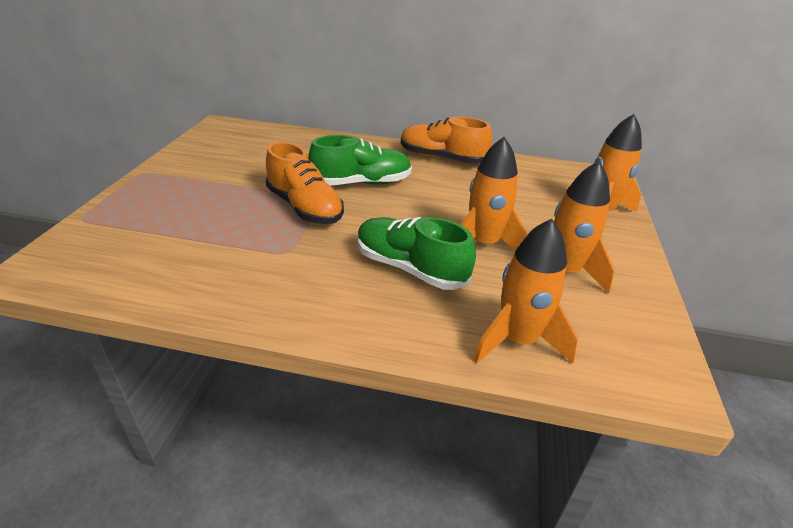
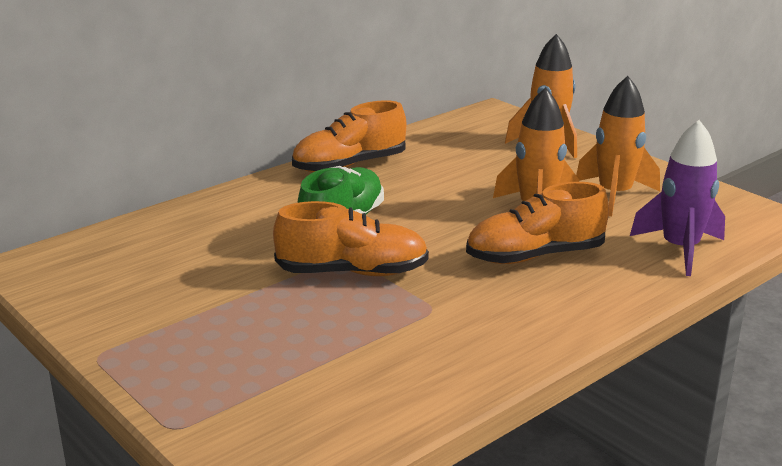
camera: 50 degrees left, 10 degrees down
green shoe [358,217,476,290] -> orange shoe [466,182,609,264]
orange rocket [473,219,578,364] -> purple rocket [630,120,725,276]

